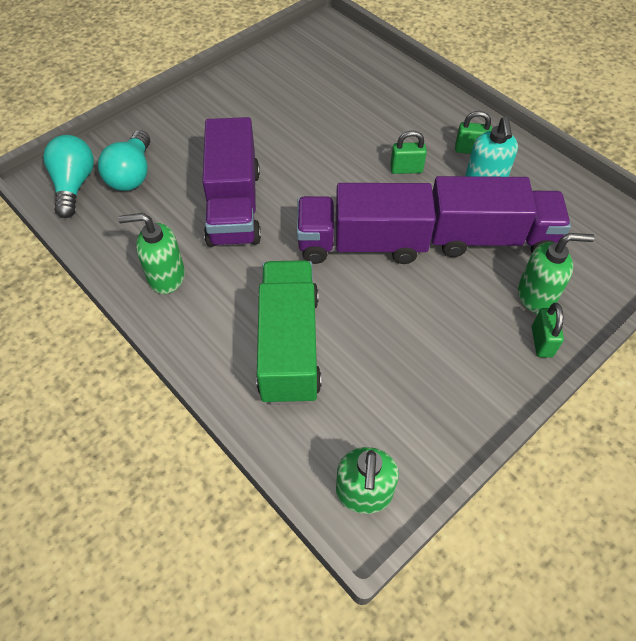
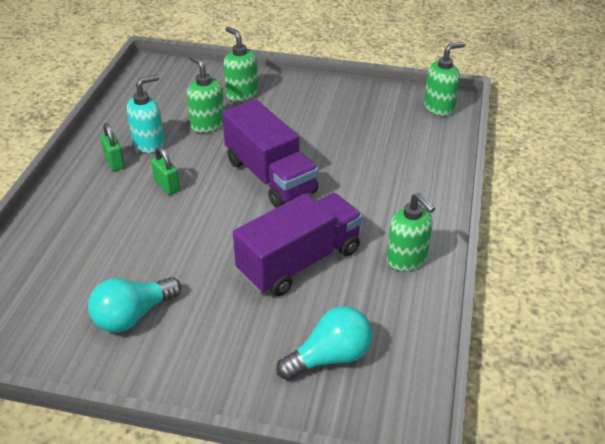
camera: 125 degrees left, 15 degrees down
turquoise light bulb [43,135,94,218] -> turquoise light bulb moved to [88,277,181,333]
green truck [256,260,321,405] -> none
purple truck [431,176,571,257] -> green soap dispenser [187,55,224,133]
green padlock [532,303,564,358] -> none

